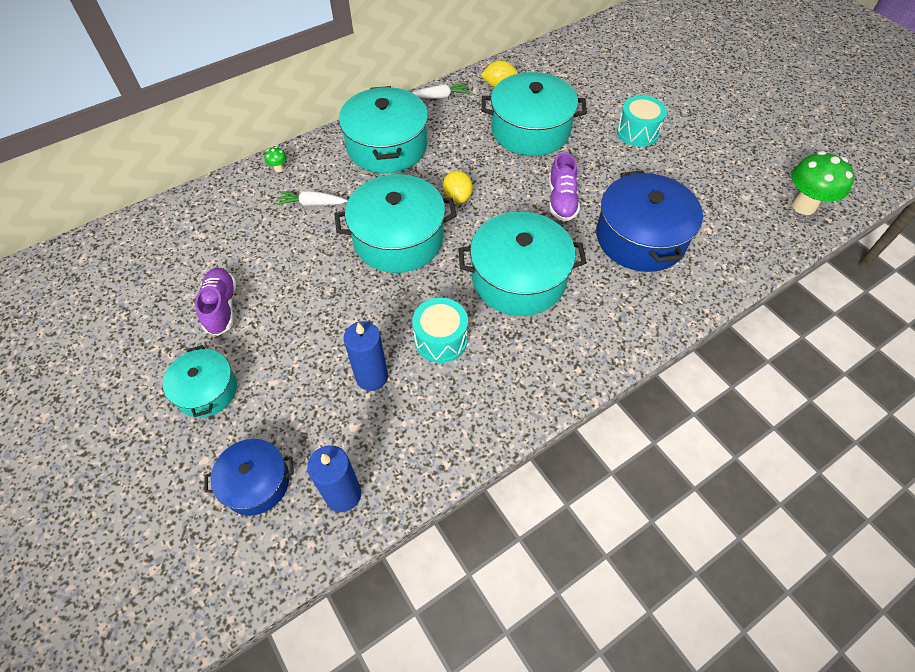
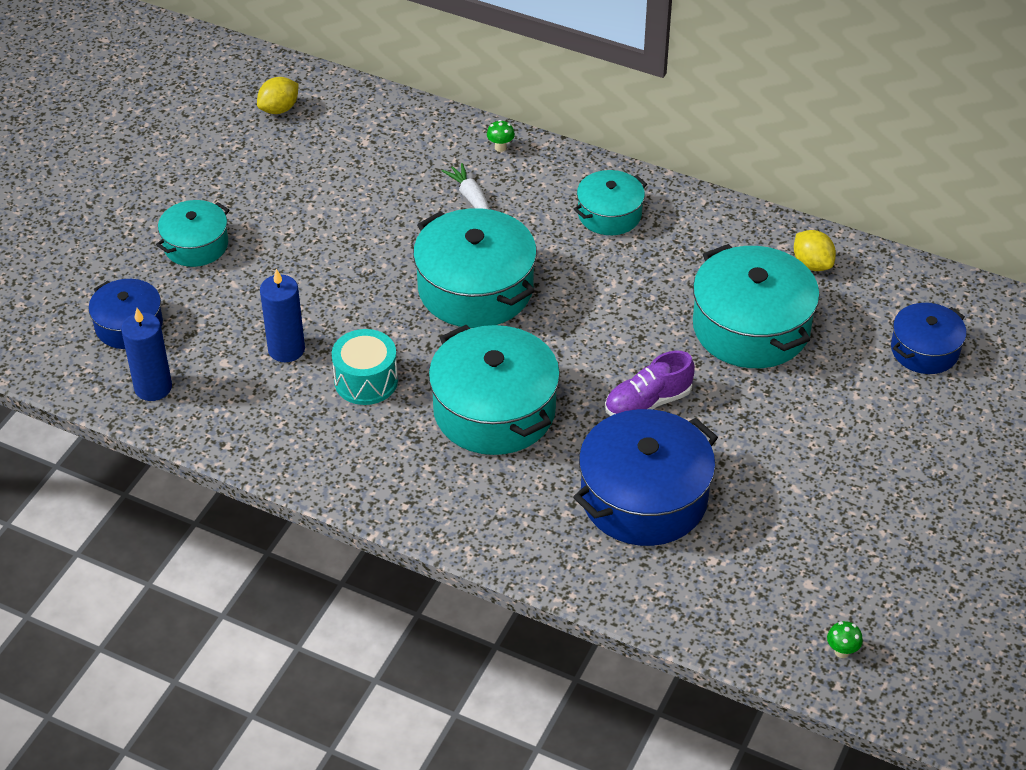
camera: 60 degrees right, 10 degrees down
purple shoe [195,268,236,336] -> none
turquoise pot [339,86,428,173] -> turquoise pot [574,170,647,235], size x0.58
white carrot [411,82,470,99] -> none
yellow lemon [443,170,473,204] -> yellow lemon moved to [257,77,298,114]
turquoise drum [617,95,667,147] -> none
green mushroom [792,151,854,215] -> green mushroom [827,621,863,658], size x0.42
none -> blue pot [891,303,966,374]

